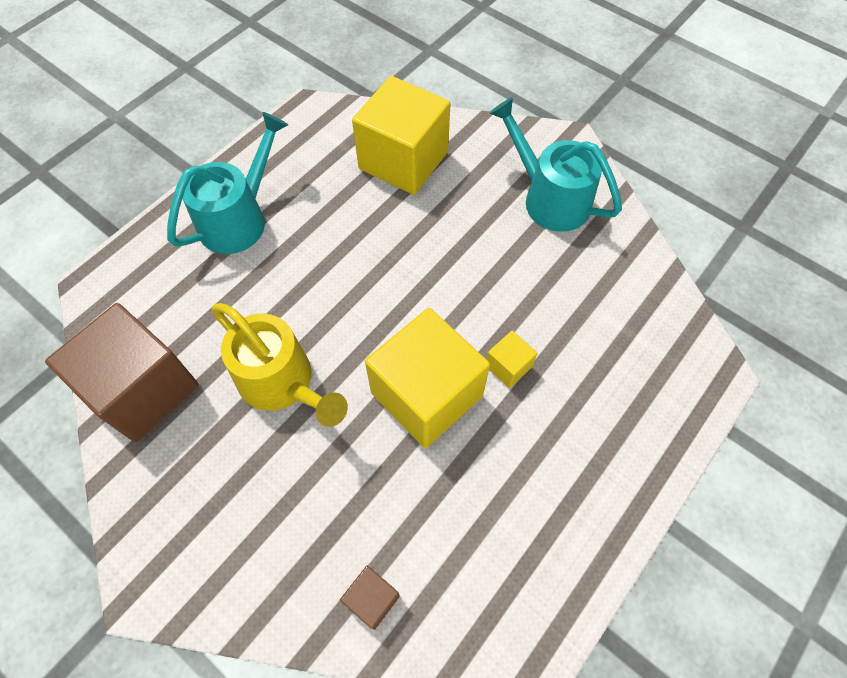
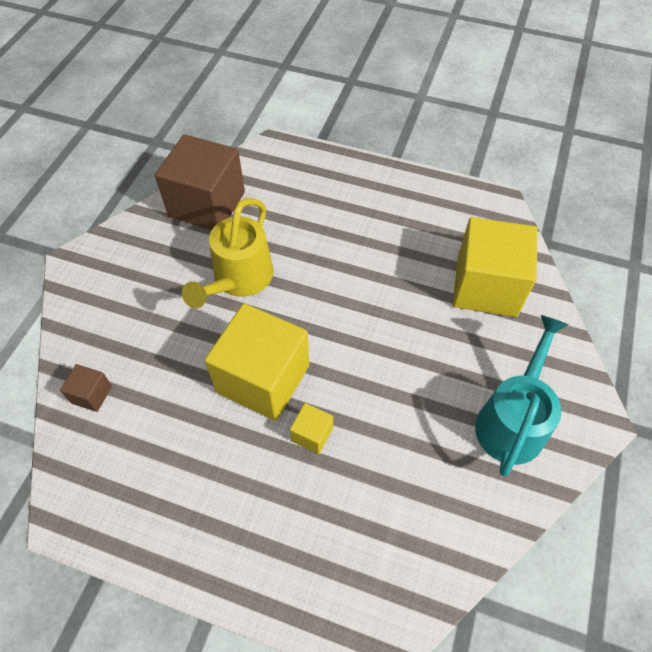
camera: 70 degrees right, 5 degrees down
turquoise watering can [167,112,288,254] -> none

